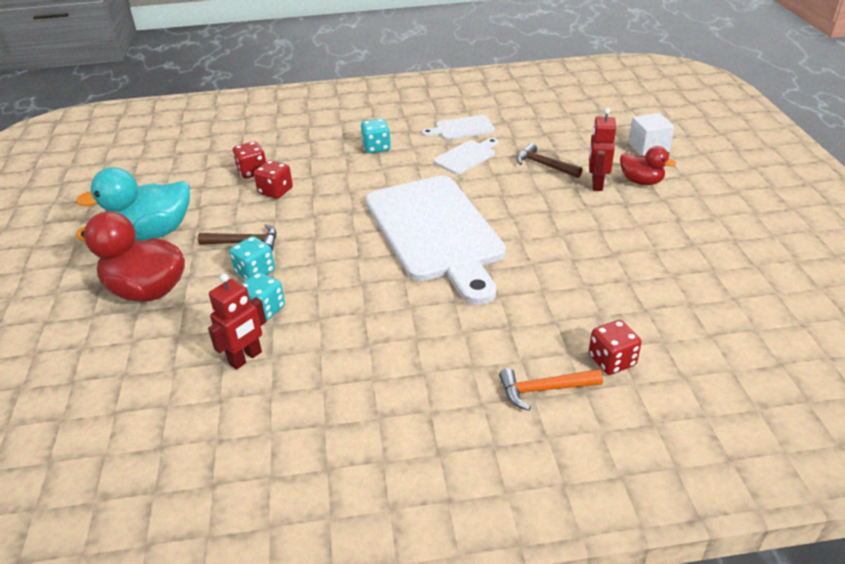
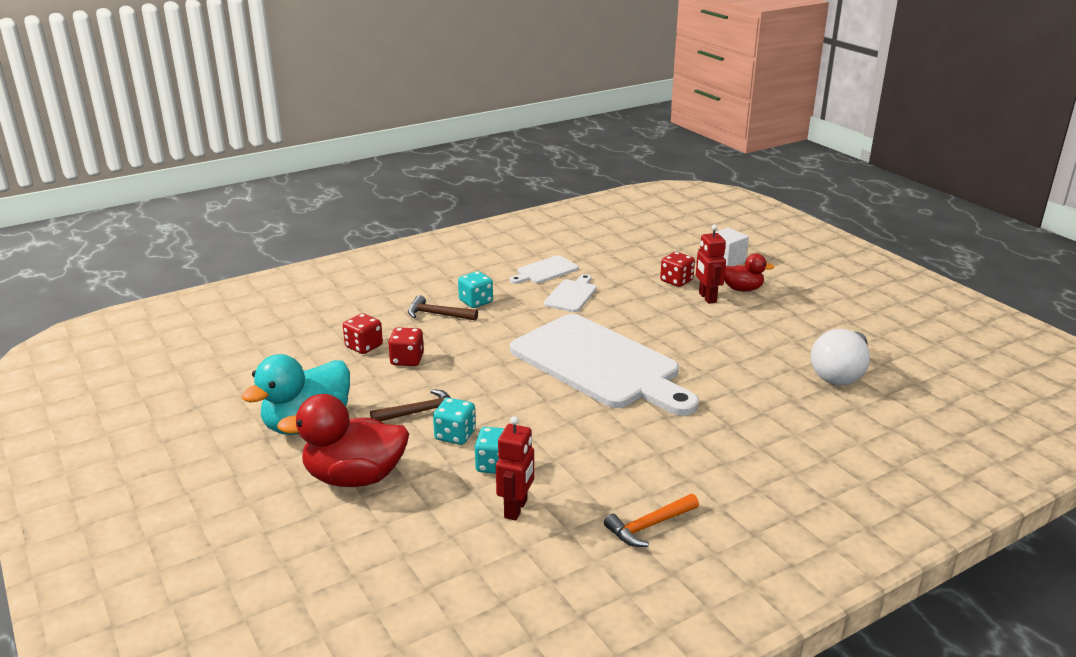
camera: 25 degrees left, 10 degrees down
orange hammer [499,368,603,411] -> orange hammer moved to [604,494,699,547]
brown hammer [516,143,583,178] -> brown hammer moved to [408,295,478,321]
red dice [589,320,642,375] -> red dice moved to [660,252,695,287]
none -> white light bulb [811,329,870,385]

